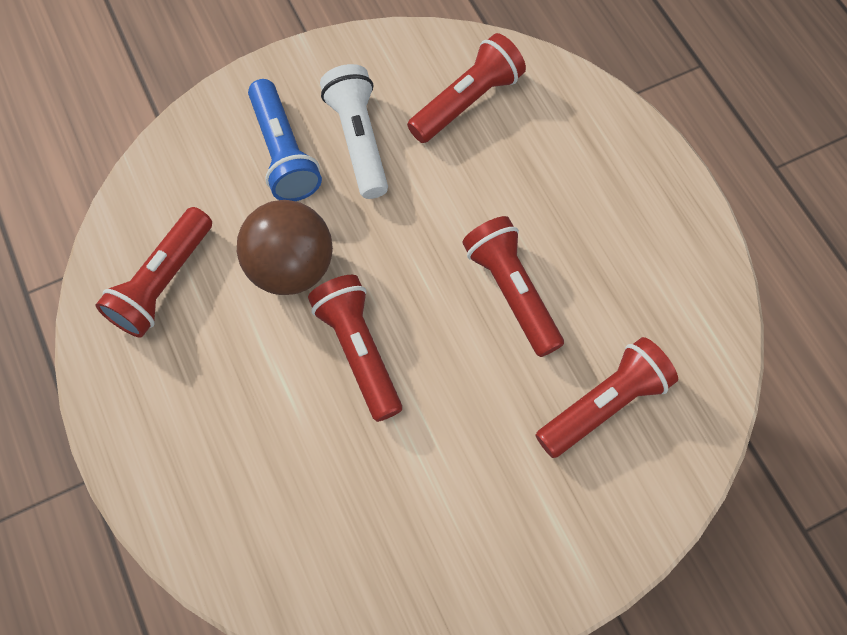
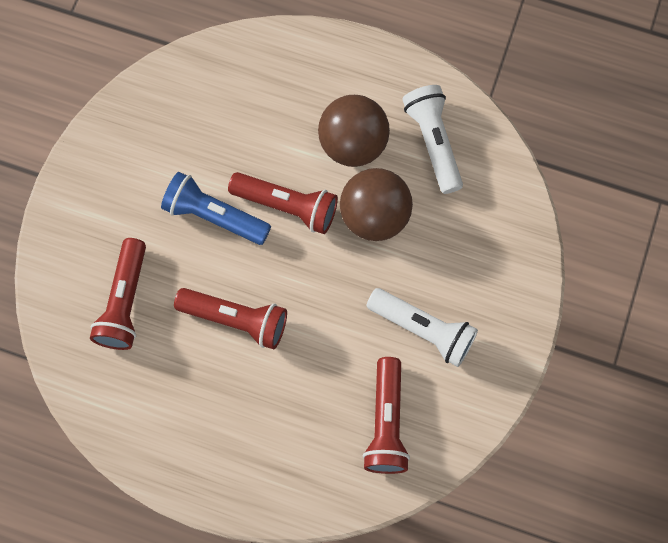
camera: 135 degrees right, 5 degrees up
red flashlight [96,207,212,338] -> white flashlight [402,85,463,194]
blue flashlight [248,79,322,201] -> blue flashlight moved to [161,172,271,245]
none -> brown ball [318,95,390,167]

